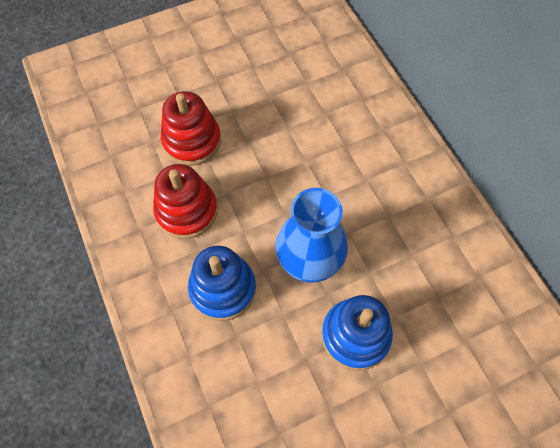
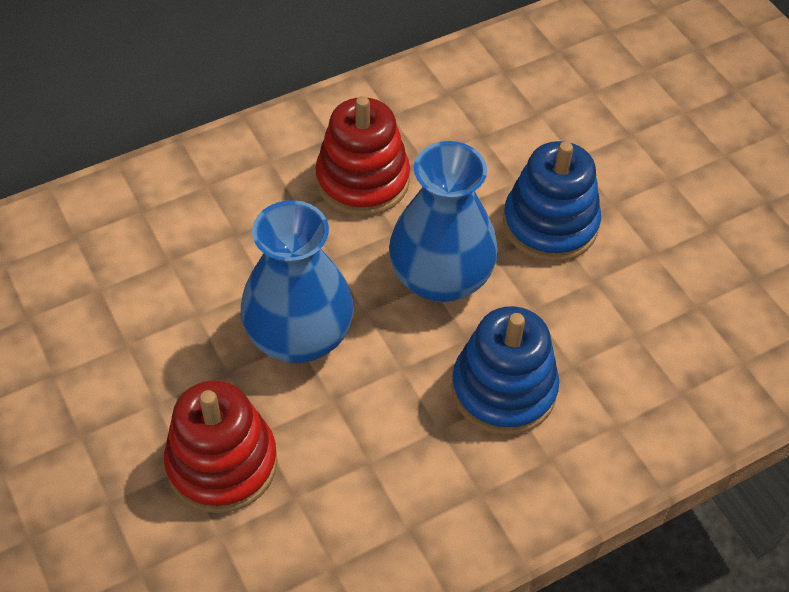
camera: 95 degrees left, 10 degrees down
red stacking toy [153,164,218,239] -> red stacking toy moved to [315,96,410,216]
none -> blue vase [241,200,354,363]

